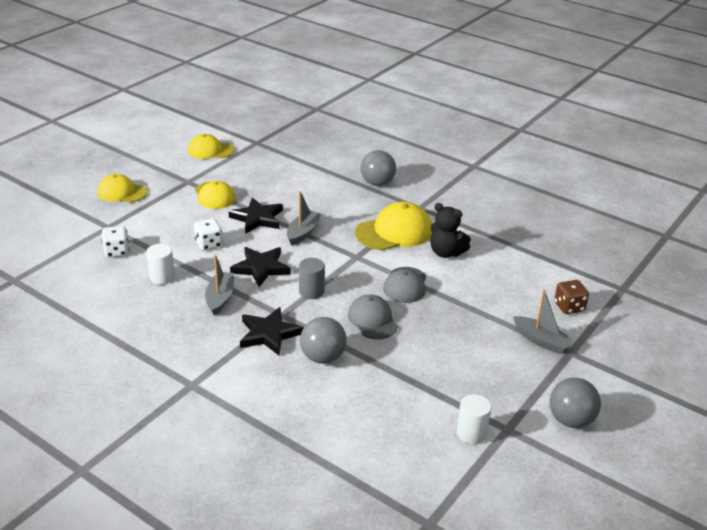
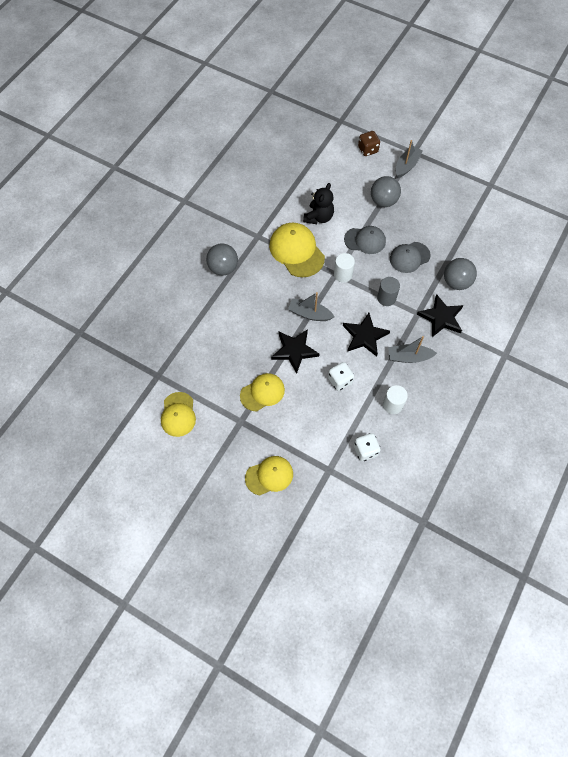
camera: 95 degrees left, 30 degrees up
yellow cap [97,174,147,203] -> yellow cap turned 120 degrees counterclockwise [245,456,293,495]
white cylinder [457,394,491,444] -> white cylinder moved to [334,253,355,283]
grey ball [550,378,601,428] -> grey ball moved to [371,176,401,207]

